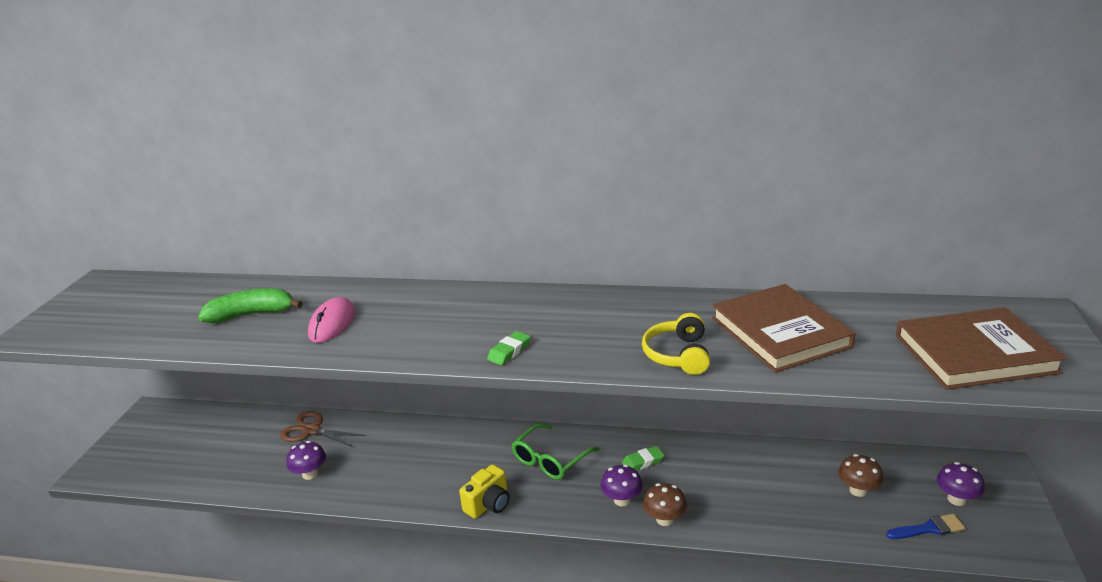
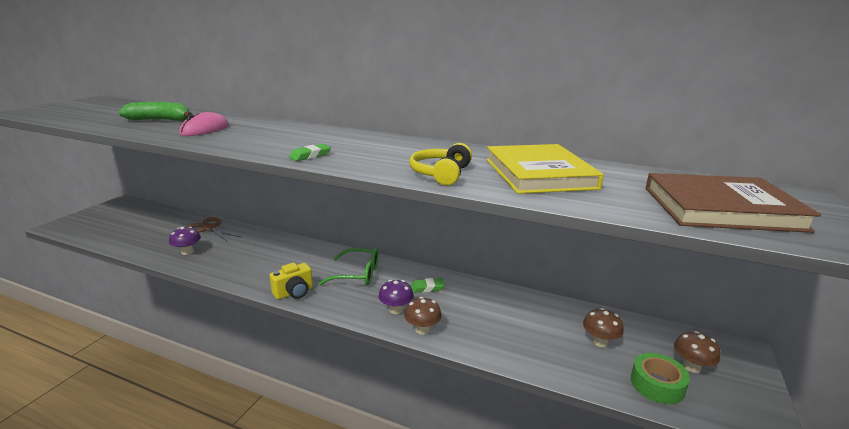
camera: 10 degrees right, 5 degrees down
green glasses [511,424,600,480] -> green glasses turned 135 degrees counterclockwise [319,248,379,285]
brown book [712,284,855,373] -> yellow book [486,144,604,194]
blue brush [886,514,965,539] -> green tape [631,353,690,404]
purple mushroom [937,462,985,506] -> brown mushroom [674,331,720,373]

